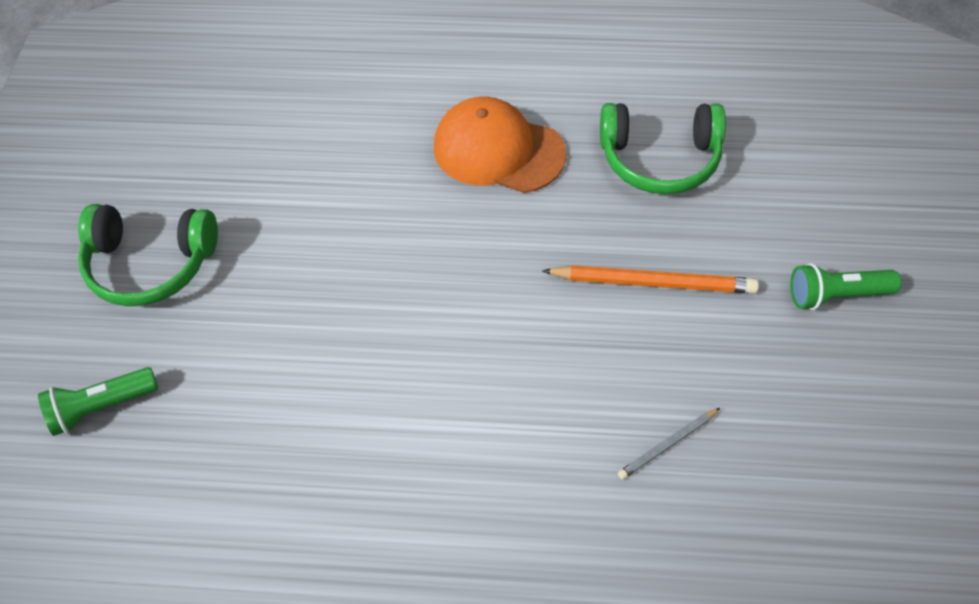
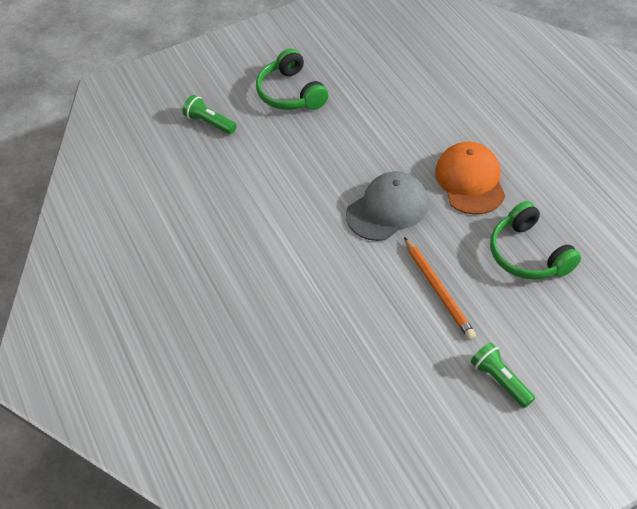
camera: 60 degrees right, 5 degrees down
grey pencil [618,408,720,479] -> none
none -> grey cap [346,171,429,241]

